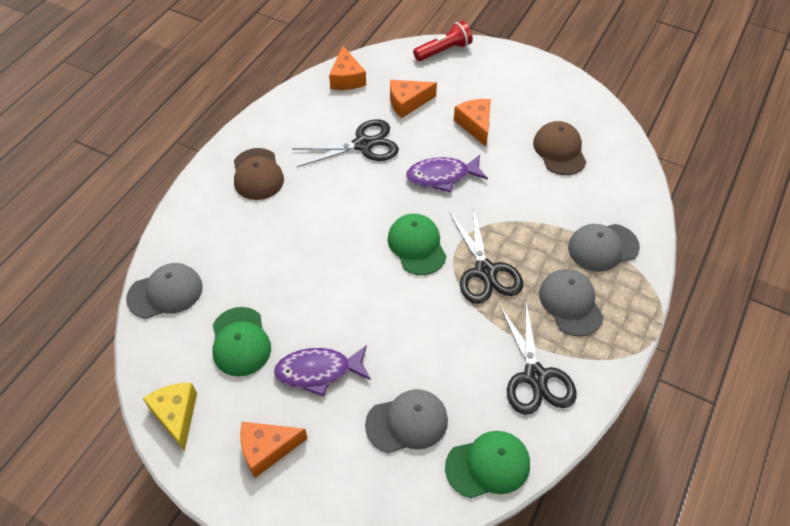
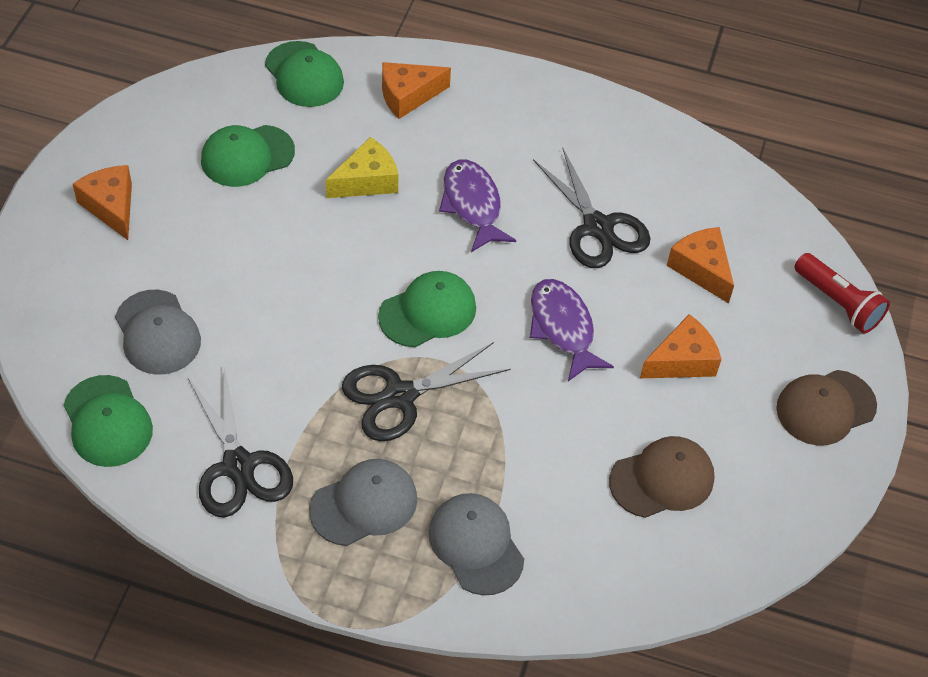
camera: 75 degrees right, 0 degrees up
grey cap [126,263,203,319] -> green cap [265,41,344,107]
yellow cheese [143,383,197,451] -> yellow cheese moved to [326,137,399,198]
brown cap [234,148,284,200] -> brown cap moved to [776,370,877,446]
purple fish [274,345,371,397] -> purple fish moved to [439,160,516,252]
orange cheese [329,46,366,90] -> orange cheese moved to [382,62,451,119]
black scissors [500,301,577,415] -> black scissors turned 90 degrees counterclockwise [188,368,293,517]

